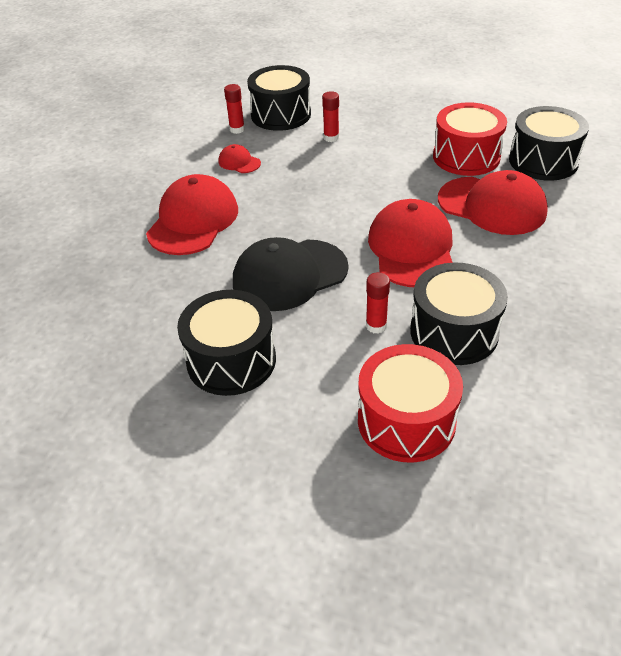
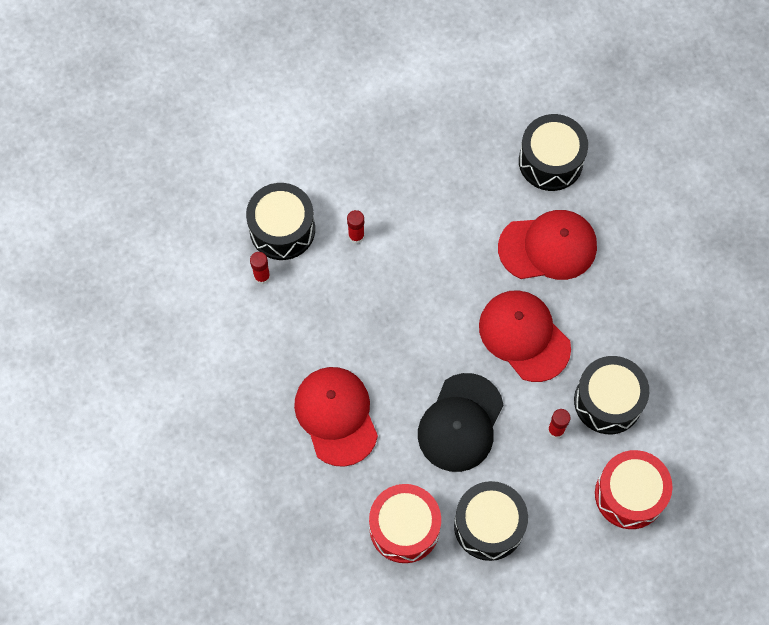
camera: 40 degrees left, 25 degrees up
red cap [218,144,261,173] -> none
red drum [433,102,507,176] -> red drum moved to [369,484,441,563]

